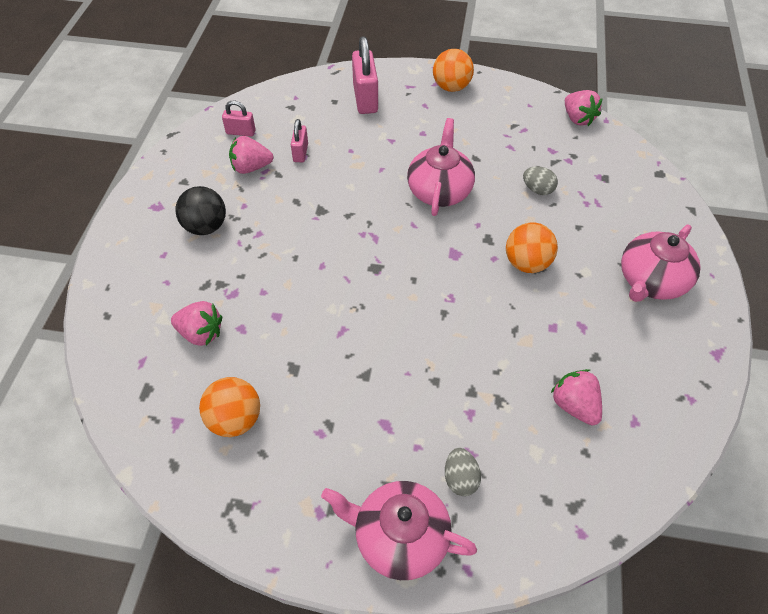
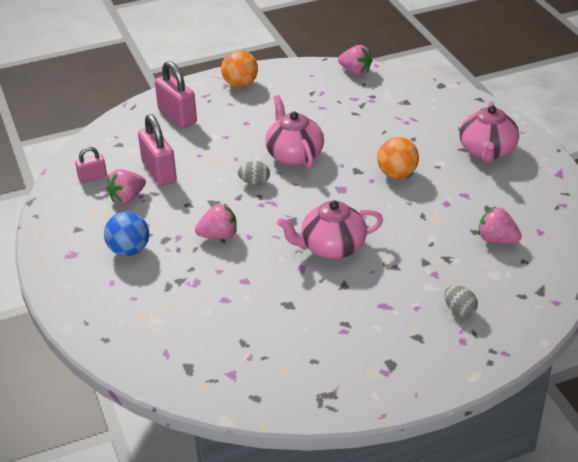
camera: 30 degrees left, 15 degrees down
pink strawberry [171,301,222,346] -> pink strawberry moved to [195,204,237,239]
black ball [175,186,226,235] -> blue ball [104,211,149,256]
orange ball [199,377,260,437] -> none
pink padlock [291,119,308,162] -> pink padlock [138,114,177,186], size x1.81
pink teapot [321,481,477,580] -> pink teapot moved to [277,200,383,259]
grey egg [523,166,558,195] -> grey egg moved to [238,161,270,185]

